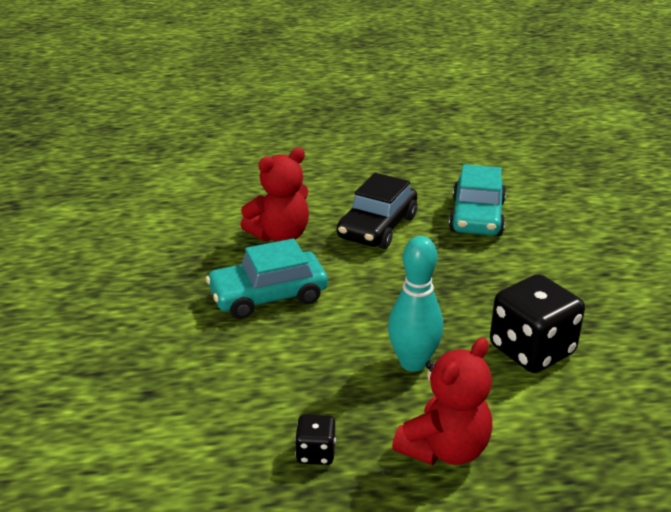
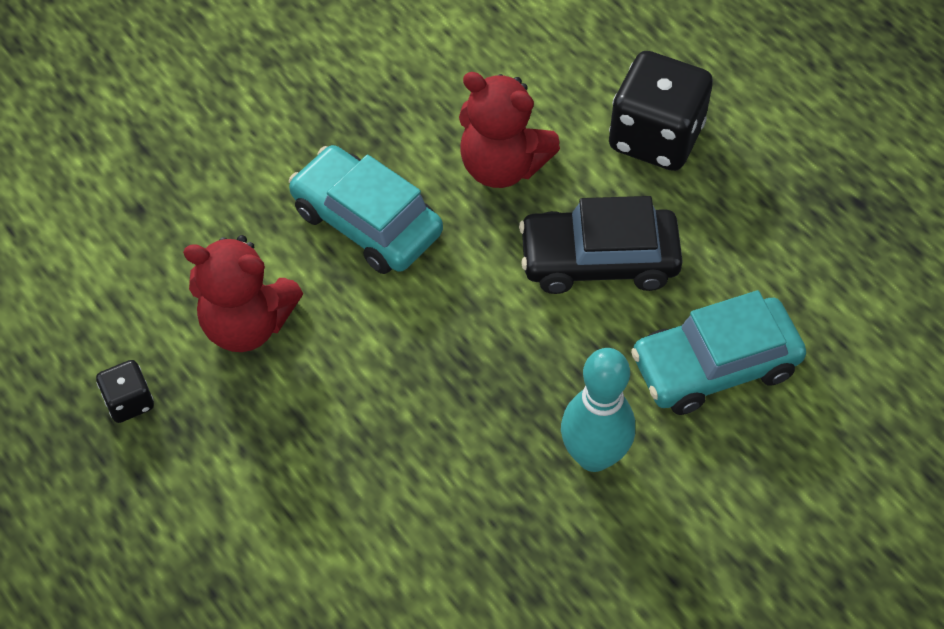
camera: 60 degrees right, 25 degrees up
turquoise bowling pin [388,236,443,372] -> turquoise bowling pin moved to [561,348,635,472]
red teddy bear [392,337,493,465] -> red teddy bear moved to [183,235,303,352]
black dice [490,274,585,373] -> black dice moved to [609,51,713,171]

